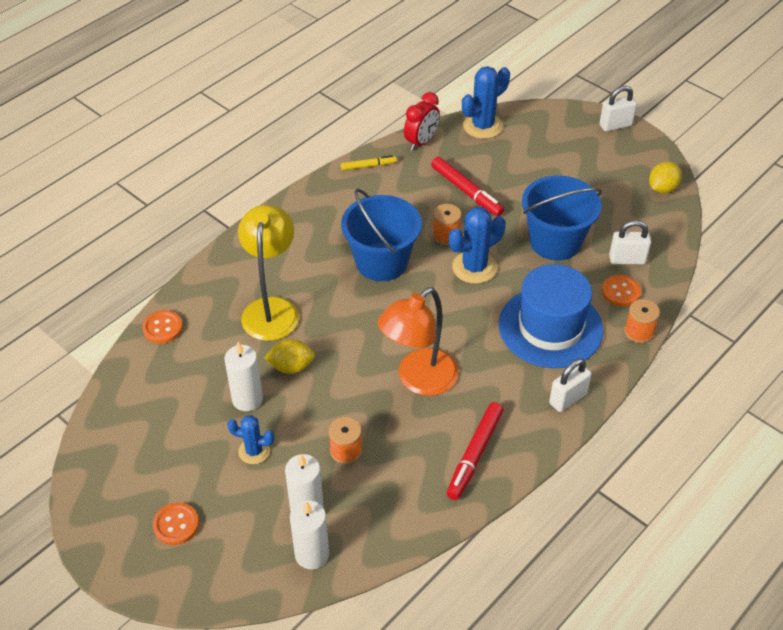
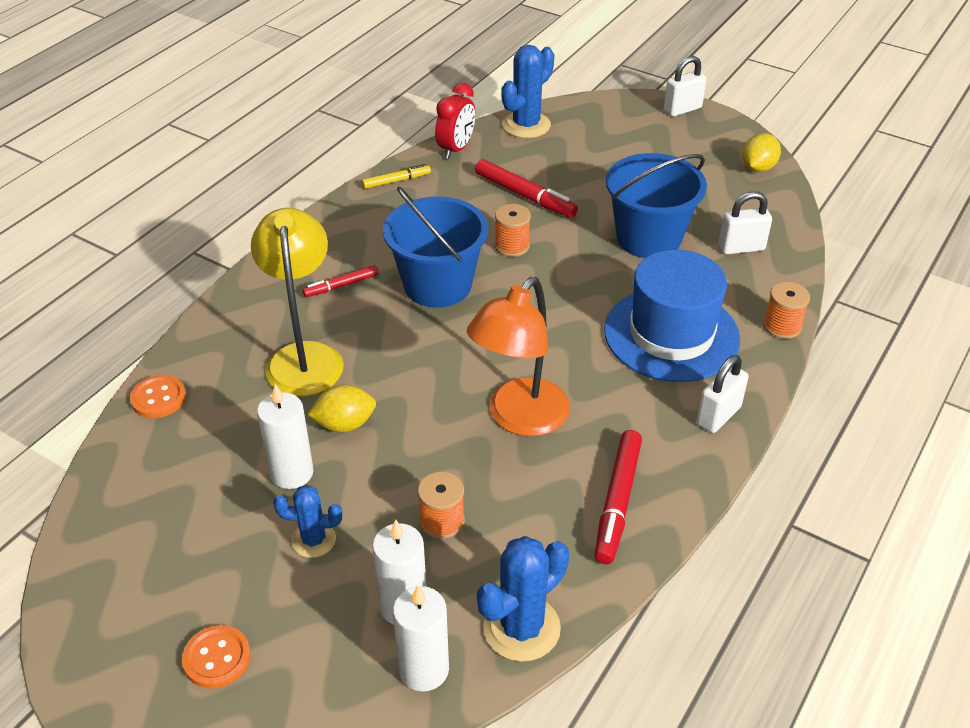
camera: 10 degrees left, 5 degrees down
blue cactus [449,207,506,284] -> blue cactus moved to [477,536,569,662]
orange button [602,275,641,307] -> none
none -> red marker [303,265,379,297]

